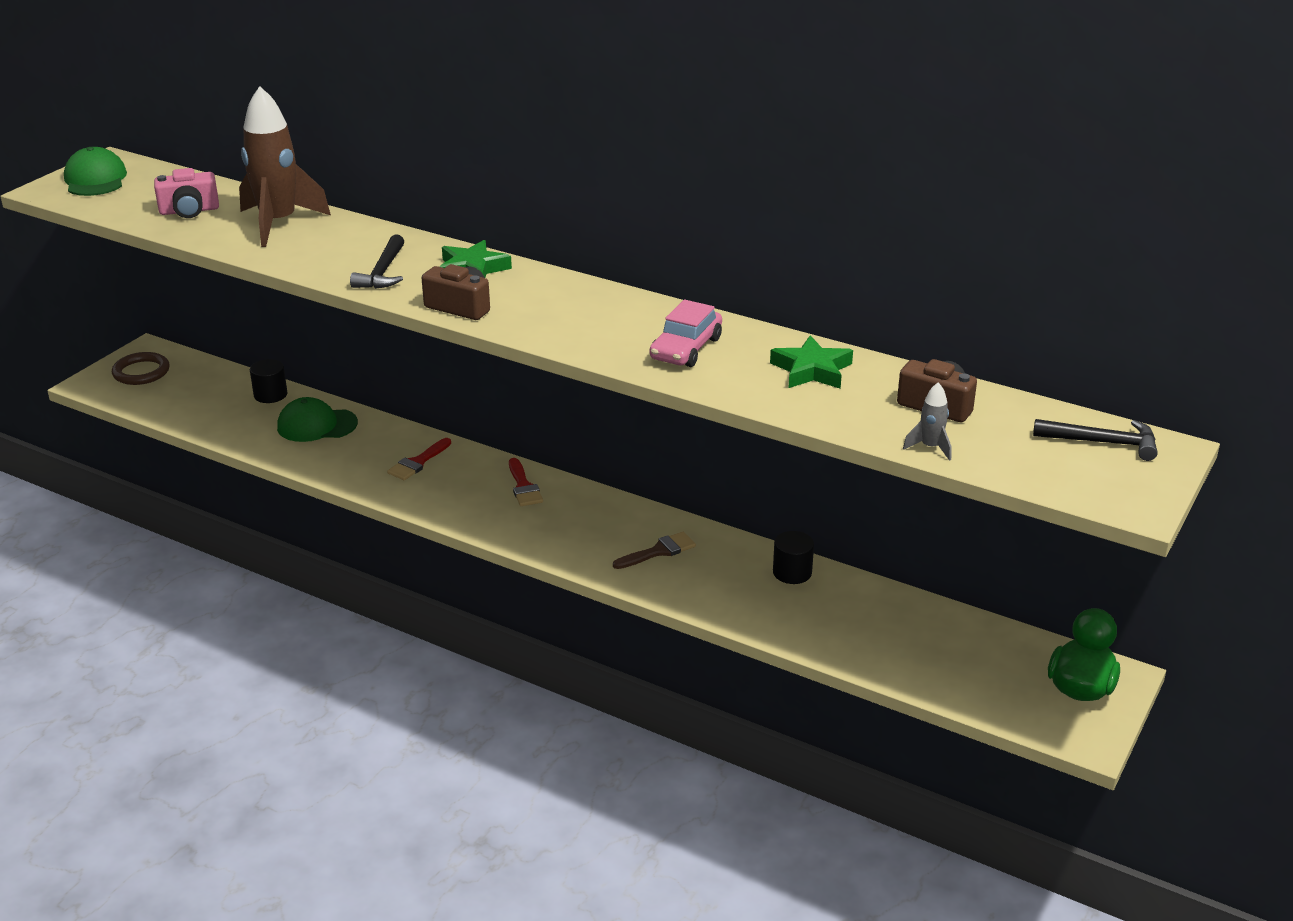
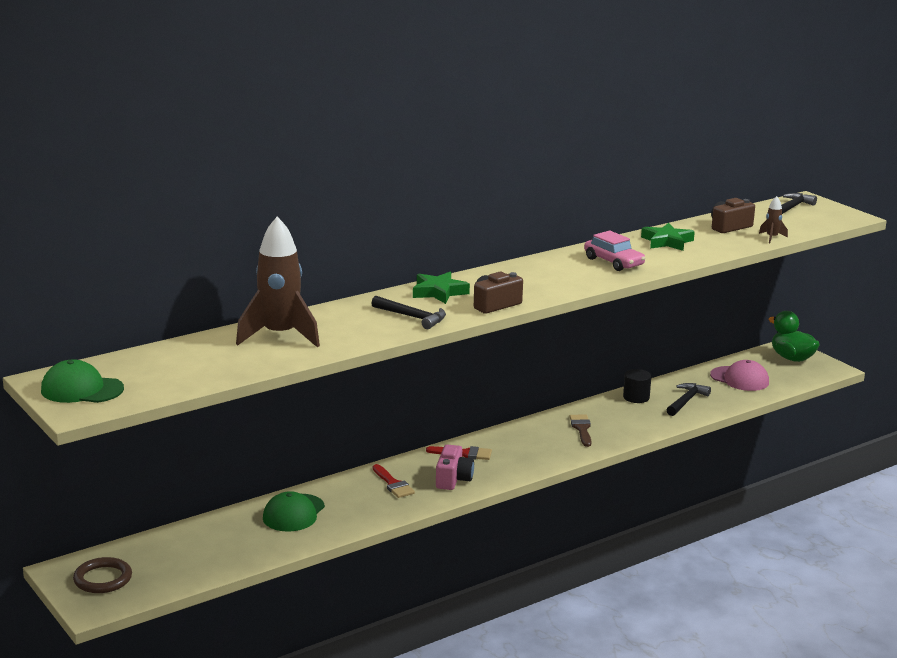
camera: 65 degrees left, 10 degrees down
pink camera [154,168,219,218] -> pink camera moved to [436,444,474,490]
black cylinder [250,359,288,403] -> none
grey rocket [903,382,952,461] -> brown rocket [759,196,788,243]
none -> black hammer [667,383,711,416]
none -> pink cap [710,360,769,391]

